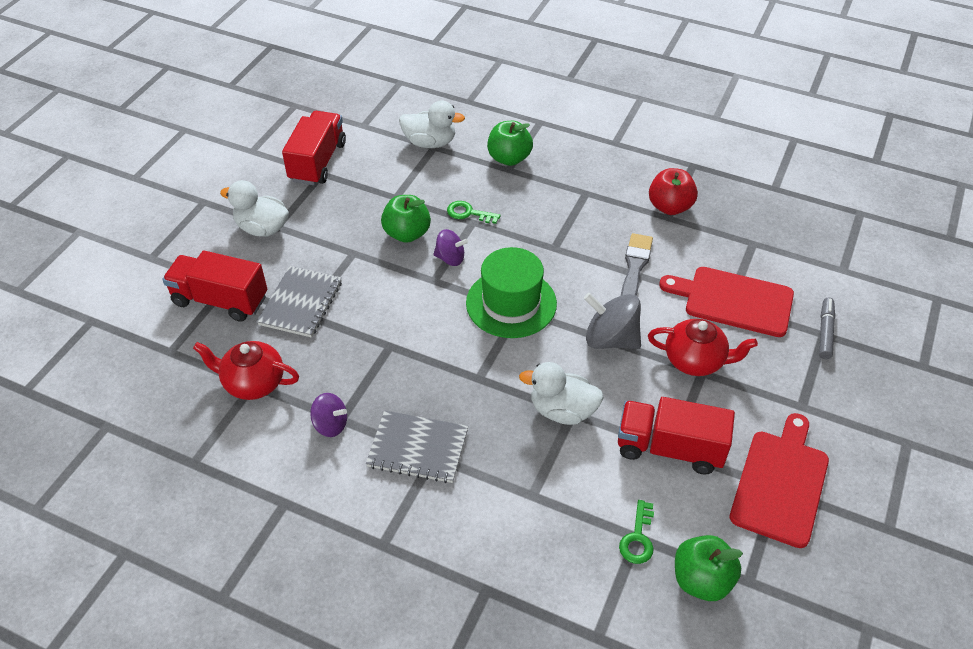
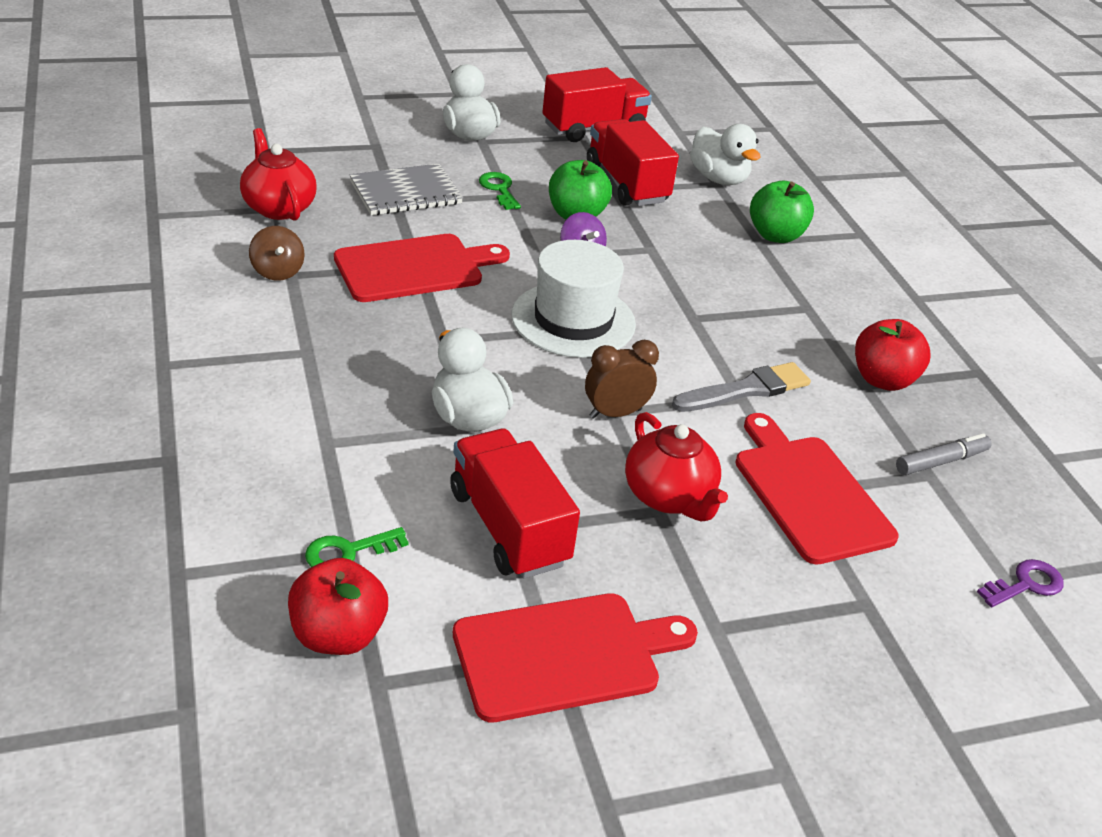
camera: 45 degrees right, 10 degrees down
red truck [162,250,267,322] -> red truck moved to [587,119,679,206]
purple spinning top [310,393,347,437] -> brown spinning top [249,226,304,281]
grey notebook [366,410,468,483] -> none
green key [447,201,501,224] -> green key moved to [479,172,521,210]
green hat [466,247,557,338] -> white hat [512,240,636,358]
grey spinning top [584,293,641,349] -> brown clock [585,340,659,419]
green apple [675,535,743,601] -> red apple [288,558,388,655]
grey marker [819,298,835,359] -> grey marker moved to [896,433,992,475]
none -> red cutting board [334,234,510,302]
none -> purple key [977,559,1064,607]

